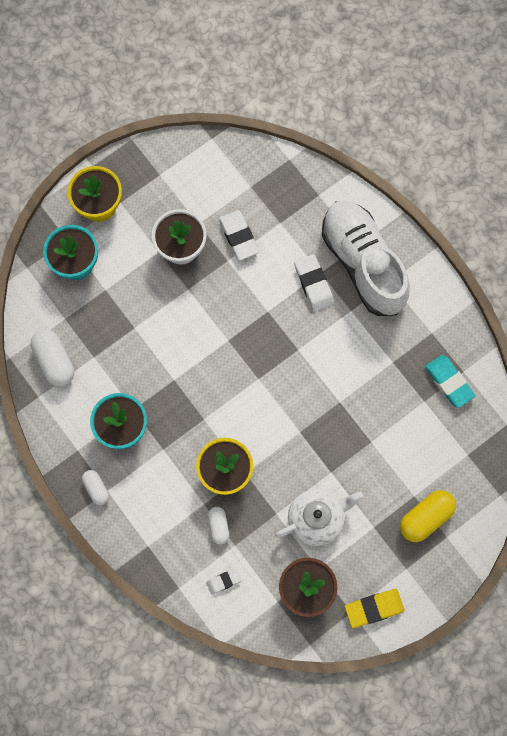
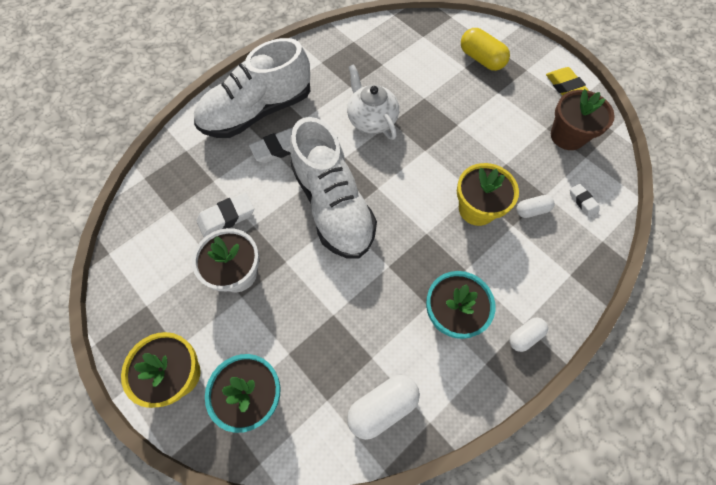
camera: 95 degrees left, 10 degrees down
white teapot [275,489,364,546] -> white teapot moved to [347,64,399,140]
turquoise eraser [425,355,475,408] -> none
none -> white shoe [290,117,377,259]

